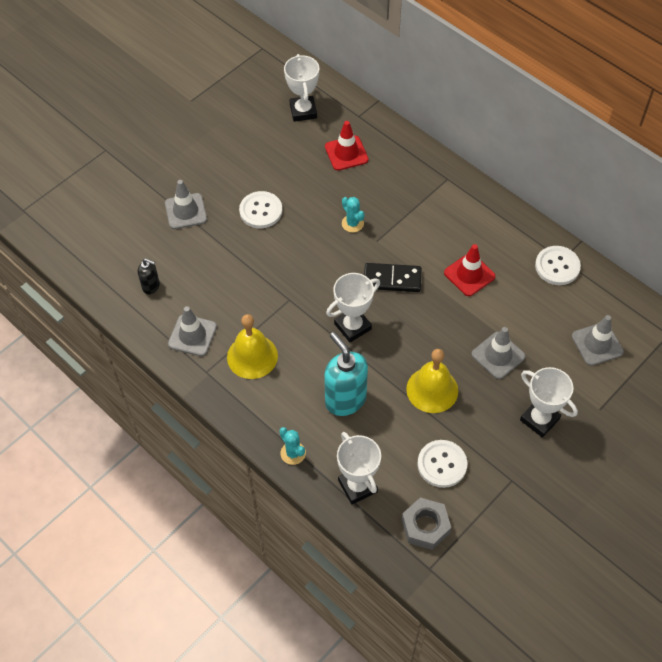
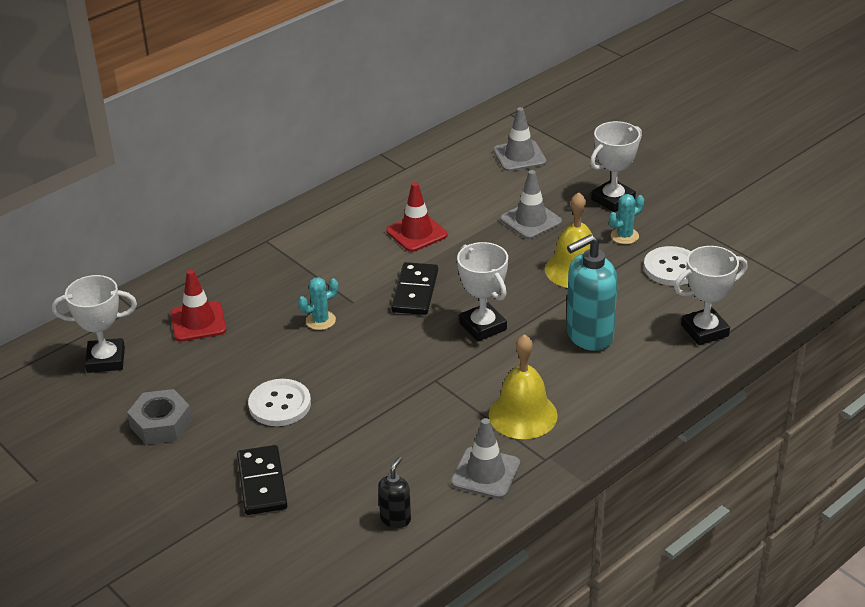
camera: 85 degrees left, 20 degrees down
grey traffic cone [165,180,207,229] -> black domino [237,445,288,515]
turquoise cactus [279,427,306,465] -> turquoise cactus moved to [609,194,644,244]
grey nut [402,497,451,550] -> grey nut moved to [127,389,192,444]
white button [535,246,581,285] -> none

